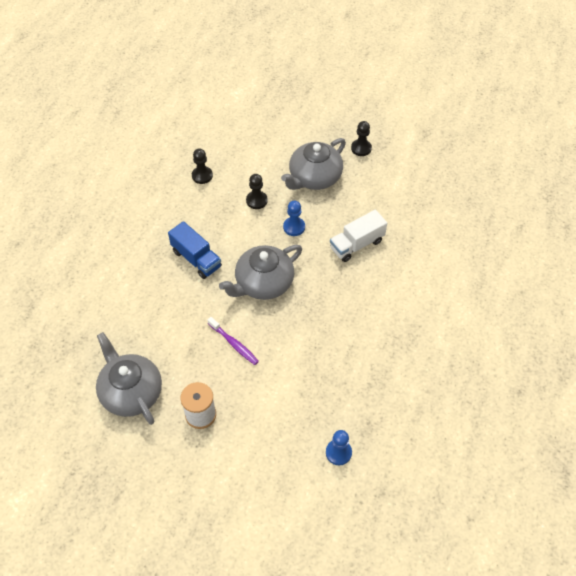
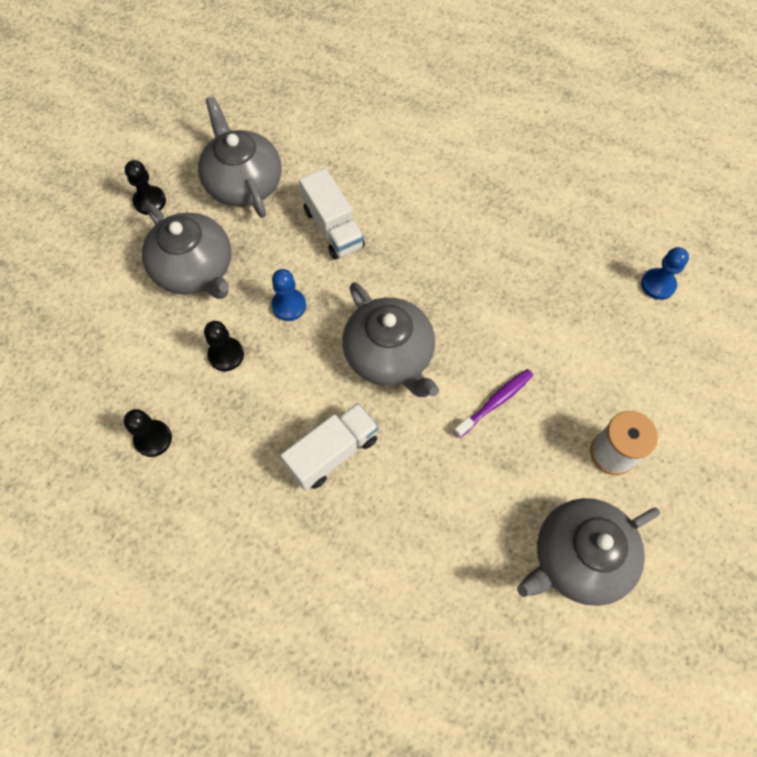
camera: 85 degrees left, 10 degrees up
blue truck [168,221,222,279] -> white truck [281,403,379,491]
none -> grey teapot [198,96,282,218]

